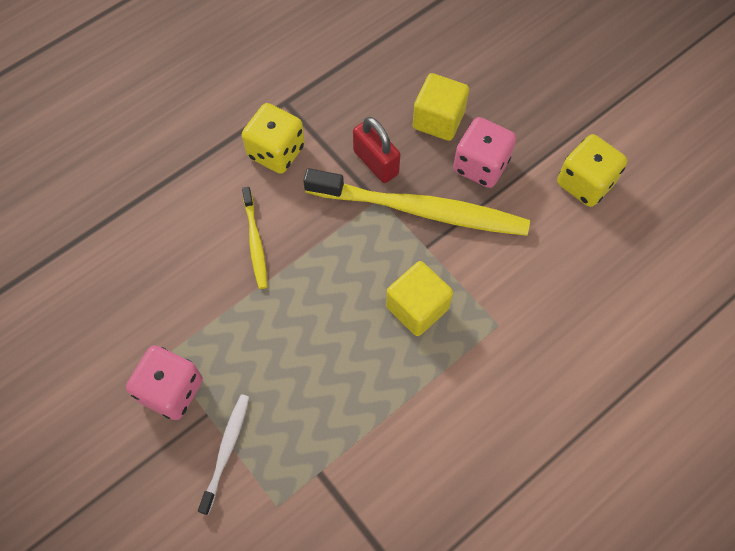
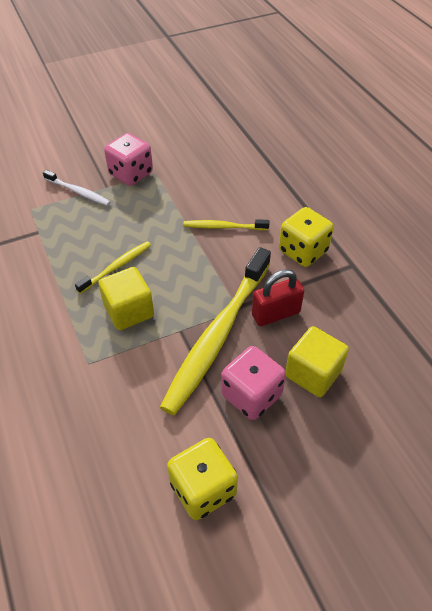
camera: 105 degrees right, 15 degrees down
none -> yellow toothbrush [75,241,151,294]

